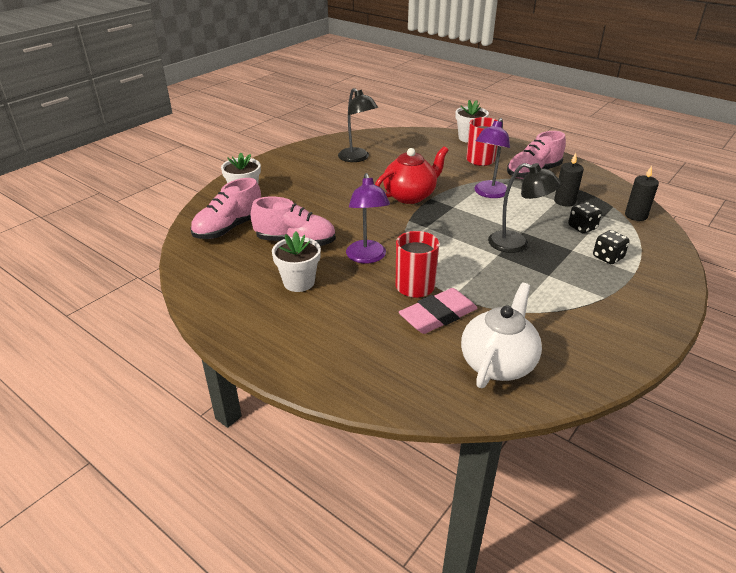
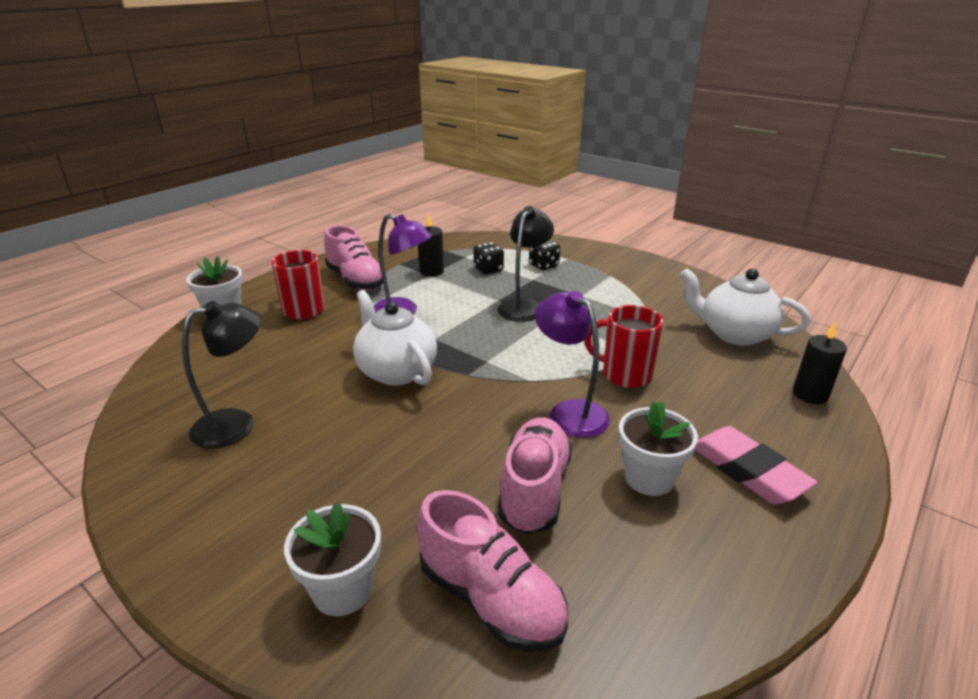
camera: 90 degrees left, 5 degrees down
purple lamp [346,173,390,264] -> purple lamp turned 120 degrees counterclockwise [535,291,610,438]
red teapot [375,146,449,204] -> white teapot [353,290,437,386]
pink eraser [399,288,478,334] -> pink eraser moved to [695,426,818,504]
black candle [625,166,659,221] -> black candle moved to [793,322,847,404]

